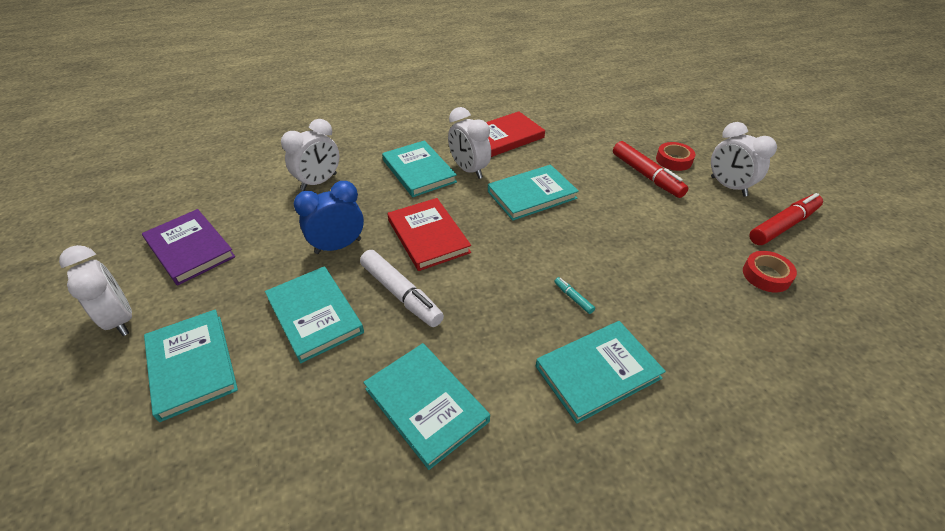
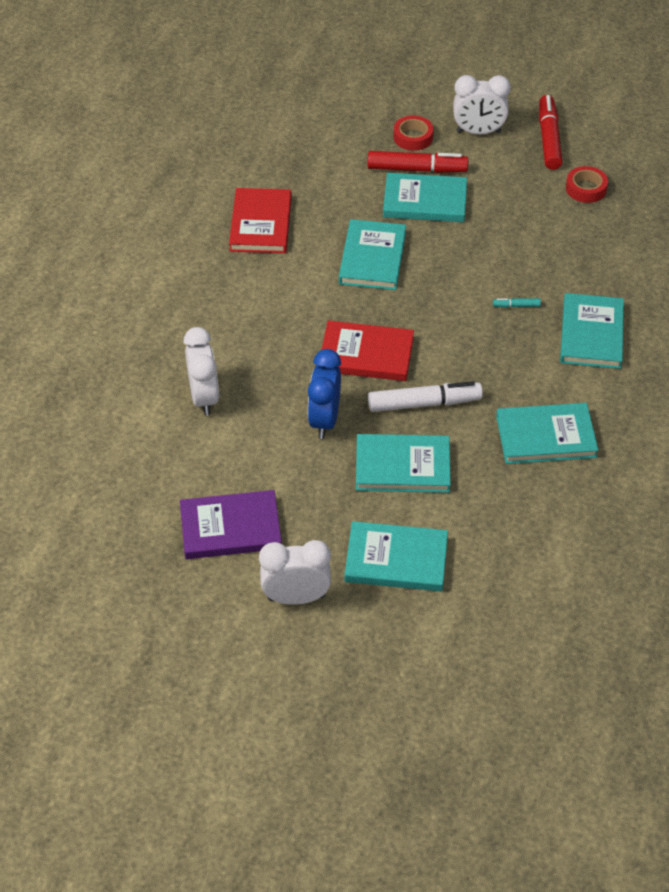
camera: 55 degrees left, 5 degrees up
turquoise book [382,140,457,197] -> turquoise book moved to [383,173,467,222]
white clock [448,107,491,179] -> none

